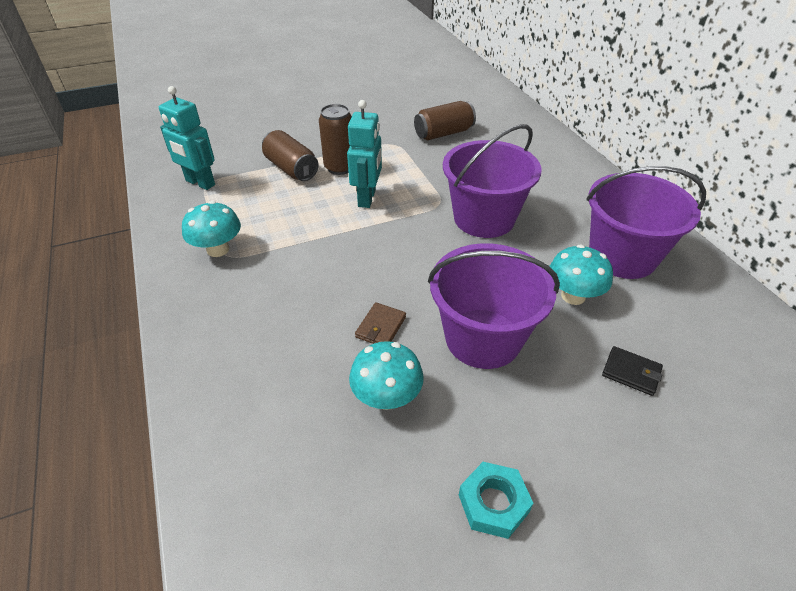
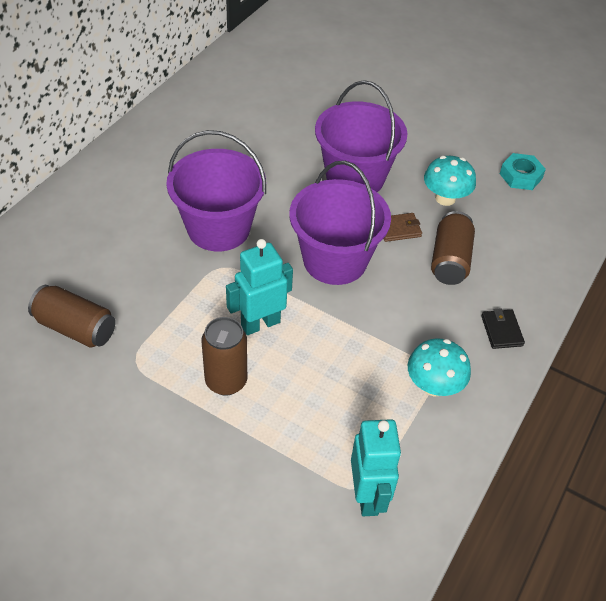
camera: 130 degrees left, 5 degrees up
brown can [262,130,319,181] -> brown can moved to [431,211,475,285]
turquoise nut [459,462,533,539] -> turquoise nut moved to [500,153,546,190]
turquoise mushroom [550,245,613,305] -> none
purple bucket [586,166,706,279] -> purple bucket moved to [289,161,391,285]
black wallet [602,346,663,396] -> black wallet moved to [481,308,525,349]

